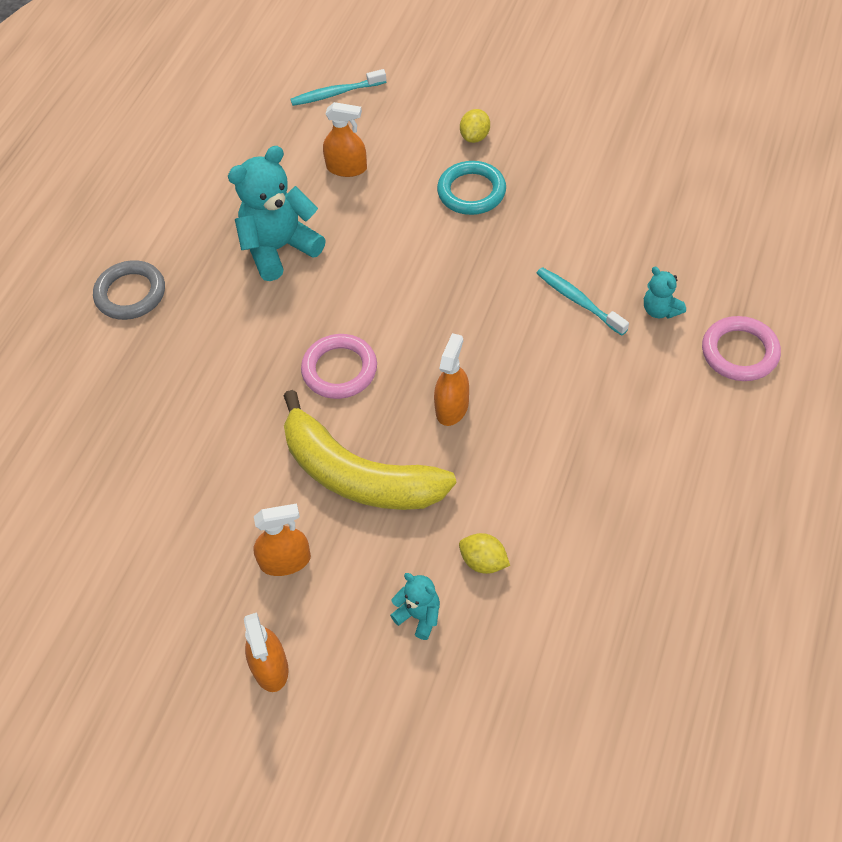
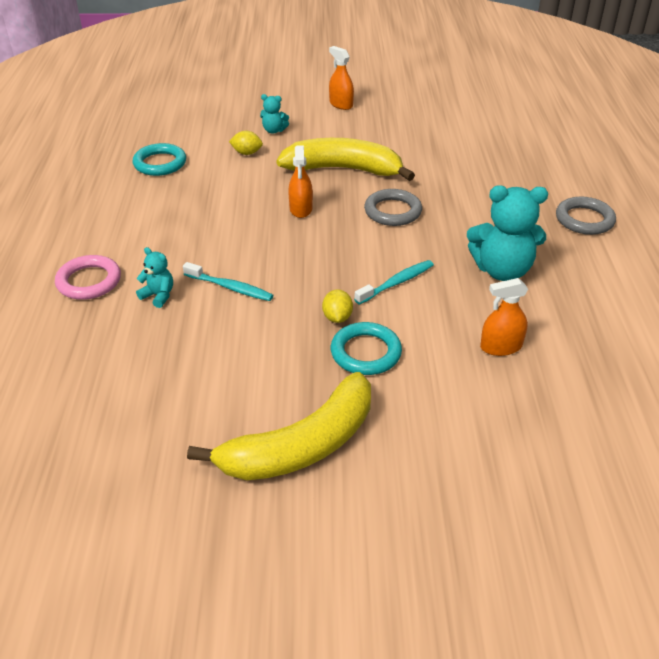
camera: 155 degrees right, 15 degrees down
turquoise teddy bear [228,146,326,281] -> turquoise teddy bear turned 60 degrees clockwise [467,185,548,281]
orange spray bottle [253,503,311,576] -> none
turquoise toothbrush [290,69,386,106] -> turquoise toothbrush moved to [354,260,434,305]
pink ring [301,334,377,399] -> grey ring [364,189,422,226]
yellow lemon [460,109,490,143] -> yellow lemon moved to [322,289,353,323]
none -> turquoise ring [133,143,186,176]
none -> yellow banana [187,372,371,480]

